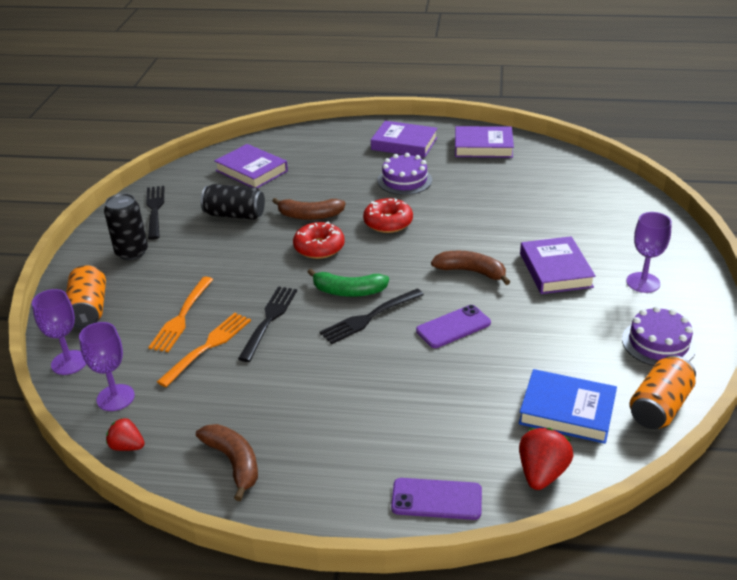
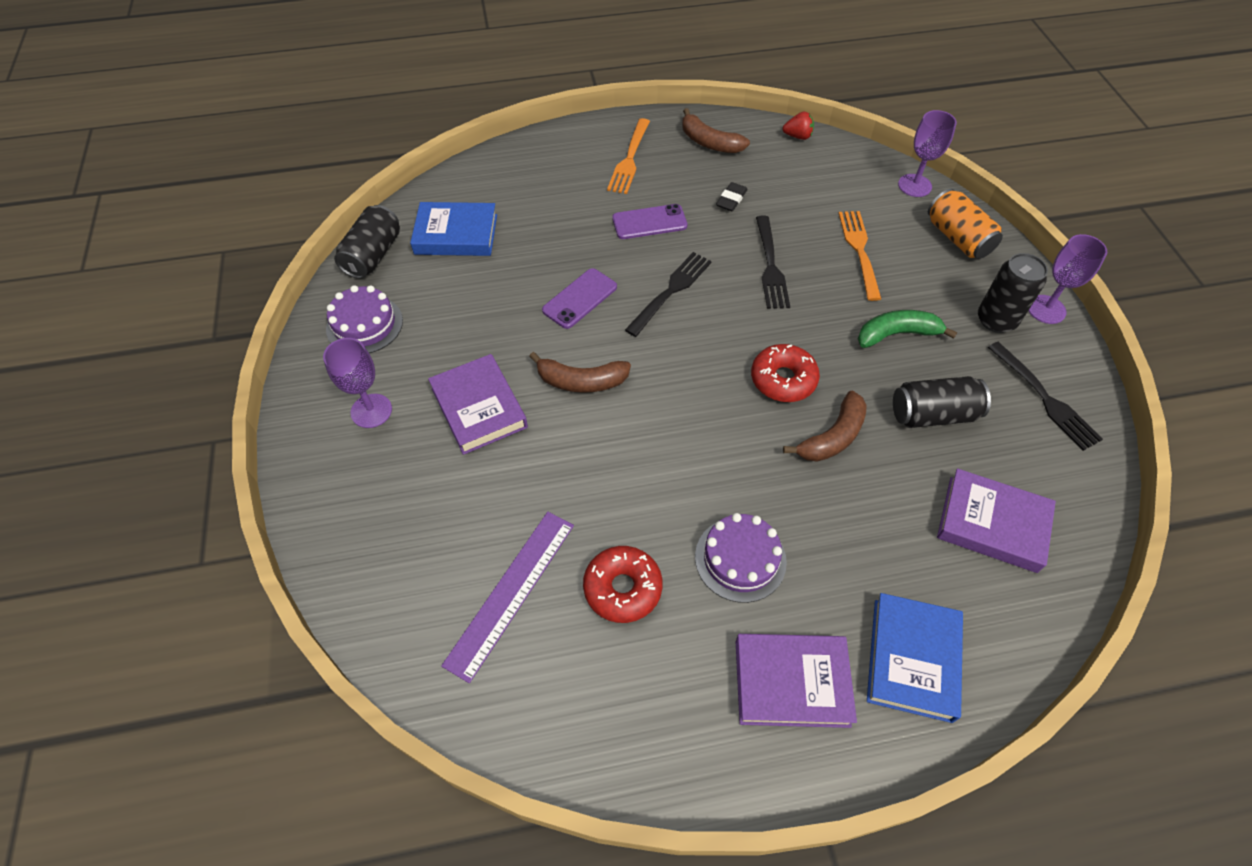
camera: 160 degrees right, 20 degrees up
purple goblet [79,322,135,411] -> purple goblet moved to [1029,234,1107,324]
orange fork [157,313,251,387] -> orange fork moved to [607,118,650,194]
brown banana [272,198,346,220] -> brown banana turned 150 degrees clockwise [783,391,867,462]
green banana [307,269,389,297] -> green banana moved to [858,310,957,348]
red donut [363,198,413,233] -> red donut moved to [583,546,663,623]
purple phone [391,478,482,520] -> purple phone moved to [612,204,688,239]
purple book [455,126,514,158] -> none
red strawberry [519,428,574,490] -> none
orange can [630,355,696,429] -> black can [334,205,400,279]
none -> purple ruler [441,512,574,683]
none -> black eraser [716,182,748,211]
none -> blue book [867,593,963,723]

